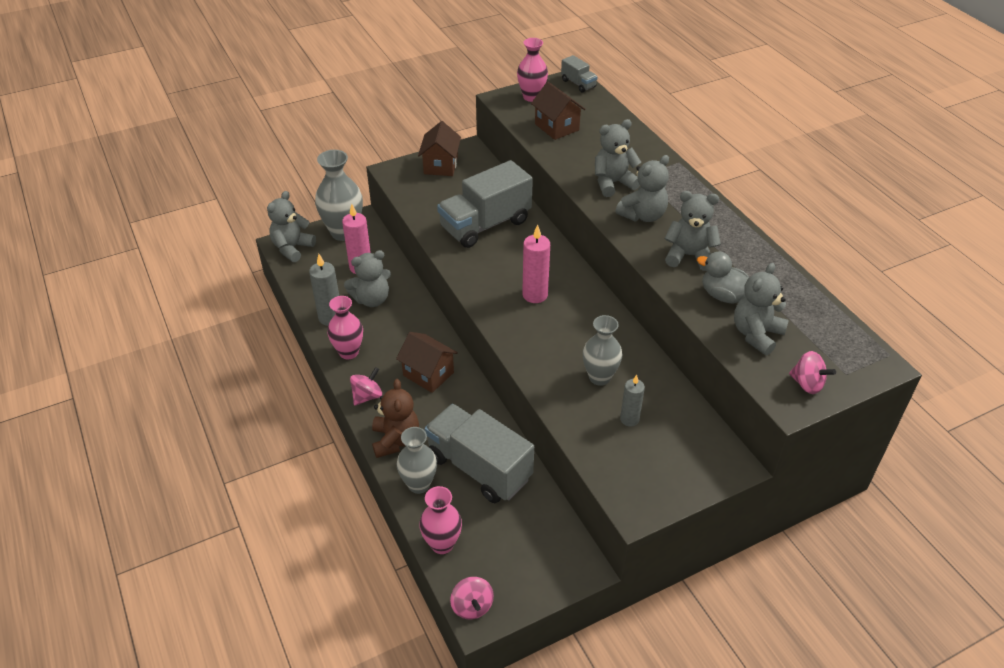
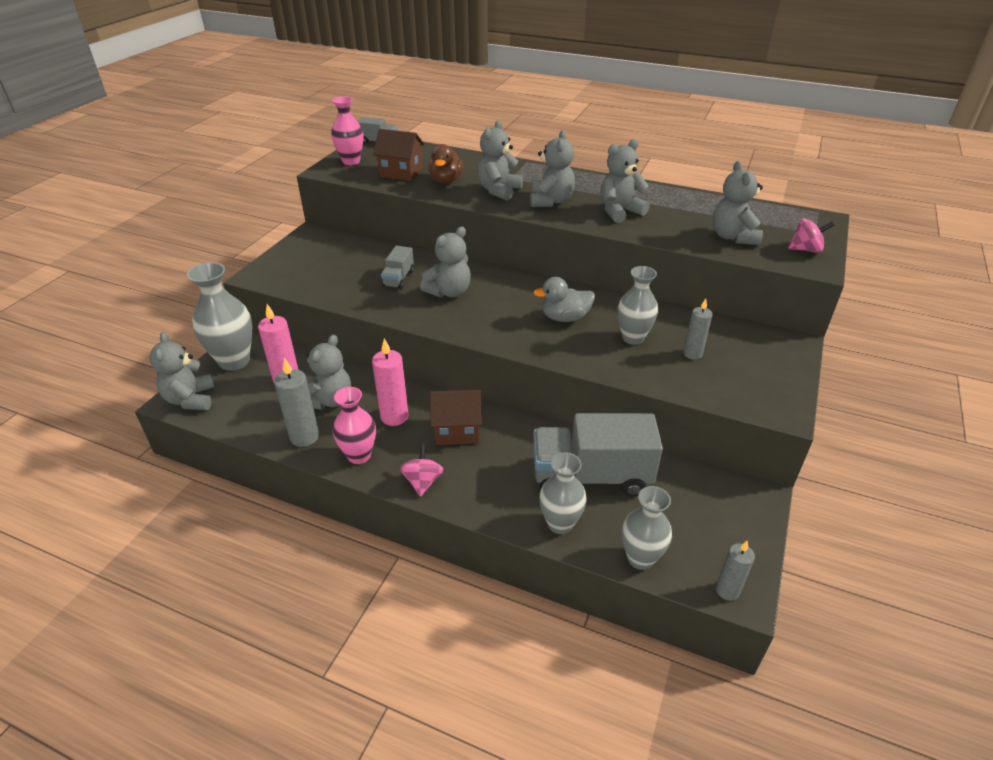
camera: 40 degrees left, 5 degrees down
brown teddy bear [372,379,419,458] -> none
brown house [418,121,461,176] -> none
pink vase [419,486,462,554] -> grey vase [622,486,672,570]
grey truck [437,160,533,248] -> grey truck [381,246,414,289], size x0.46
pink spinning top [450,577,494,619] -> grey candle [716,541,755,601]
pink candle [522,225,550,303] -> pink candle moved to [372,338,409,426]
grey duck [697,251,749,304] -> grey duck moved to [533,277,595,322]
none -> grey teddy bear [420,227,471,298]
none -> brown duck [428,144,463,184]

